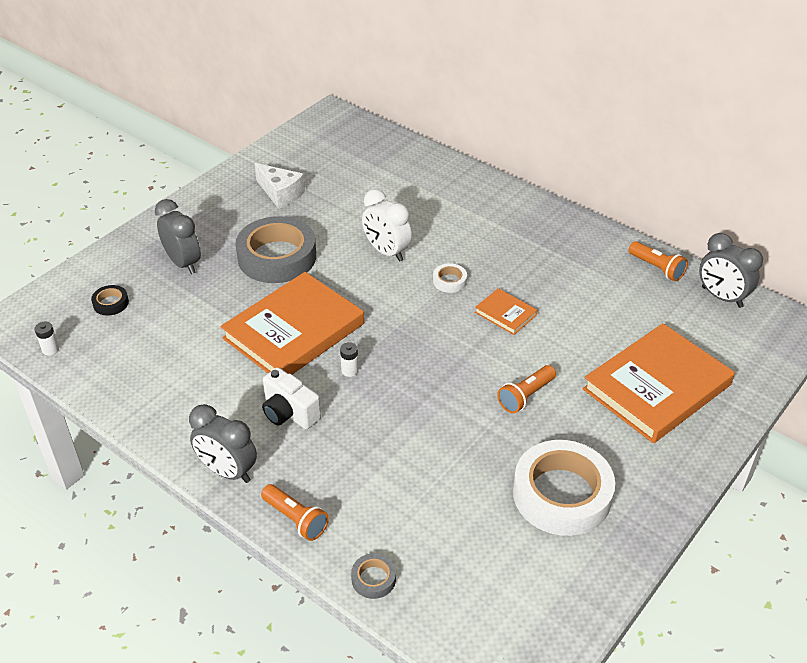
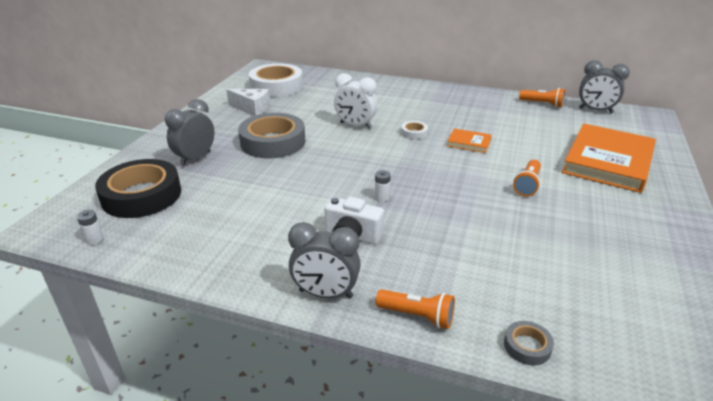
camera: 20 degrees left, 10 degrees down
black tape [91,285,129,316] -> black tape [95,159,181,218], size x2.36
grey clock [155,199,201,274] -> grey clock turned 90 degrees counterclockwise [165,99,215,166]
orange book [220,272,364,374] -> none
white tape [513,440,615,536] -> white tape moved to [249,63,303,97]

